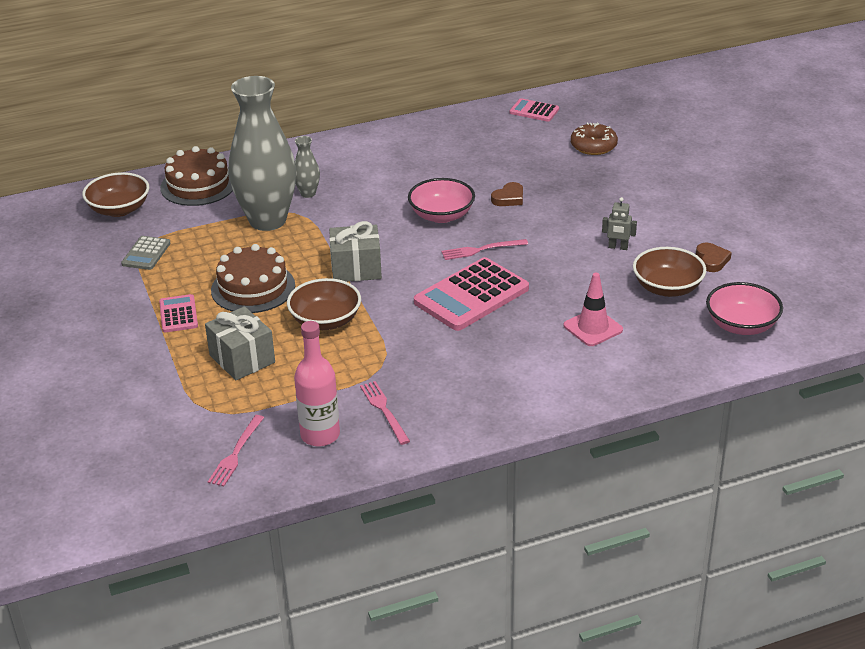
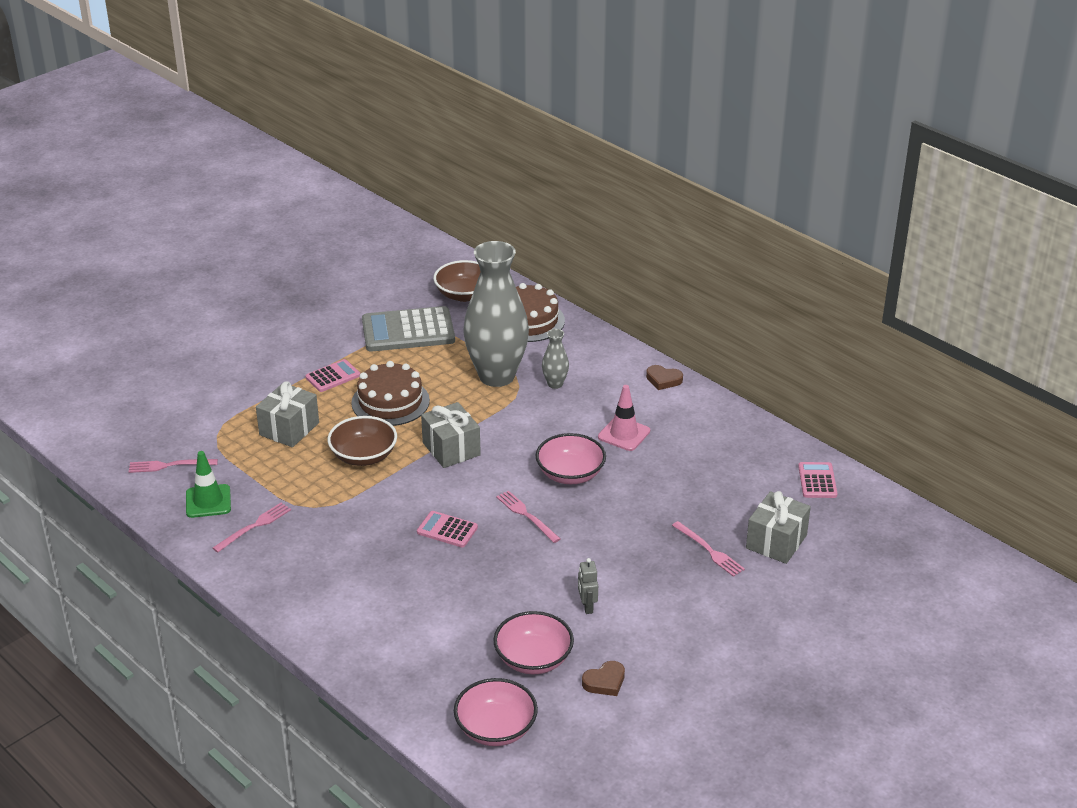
camera: 65 degrees right, 0 degrees up
grey calculator [121,236,170,270] -> grey calculator [362,306,455,352], size x1.94
pink bottle [294,321,340,446] -> green traffic cone [186,451,231,518]
pink calculator [414,257,529,331] -> pink calculator [417,511,478,547], size x0.52
brown heart [491,182,523,206] -> brown heart moved to [646,365,683,390]
pink traffic cone [564,273,623,346] -> pink traffic cone moved to [598,385,650,451]
brown donut [571,122,618,155] -> grey gift [746,491,811,564]
brown bowl [633,247,706,297] -> pink bowl [494,611,574,674]
none -> pink fork [672,521,745,577]

